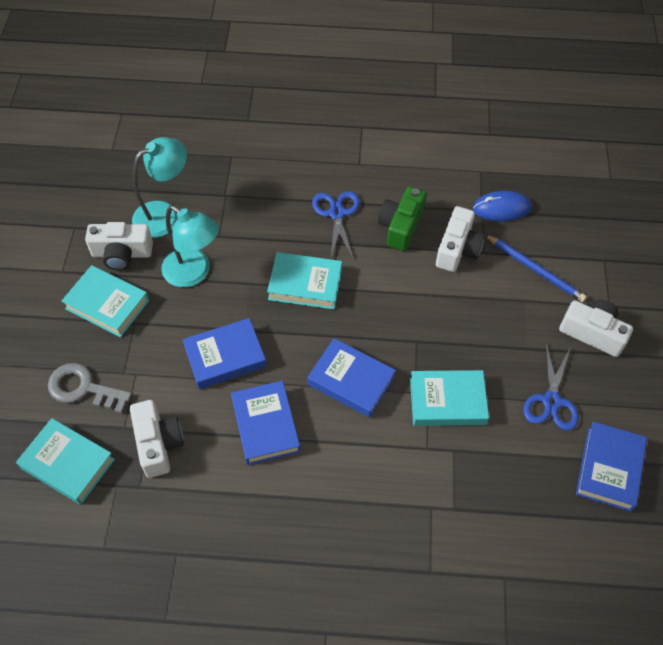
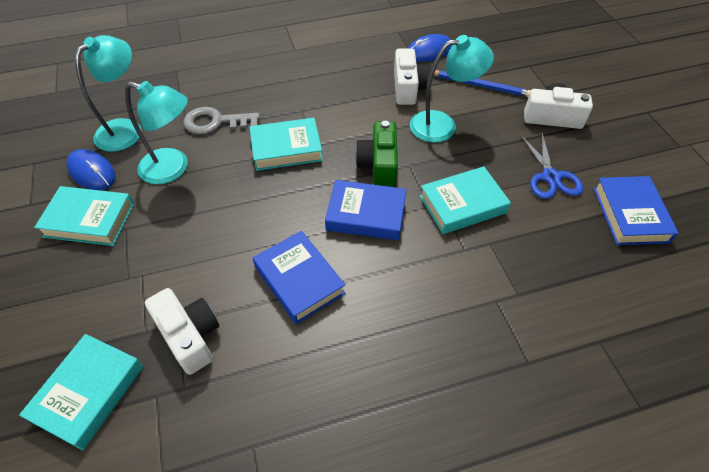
camera: 20 degrees left, 5 degrees down
turquoise book [16,418,115,505] -> turquoise book turned 75 degrees counterclockwise [19,334,143,450]
grey key [48,363,132,414] -> grey key moved to [183,107,260,135]
white camera [85,222,153,270] -> blue mouse [66,149,116,190]
blue book [182,318,267,389] -> none
blue scissors [312,191,360,258] -> none
green camera [378,187,426,251] -> green camera moved to [355,121,398,187]
none -> turquoise lamp [410,35,494,143]

